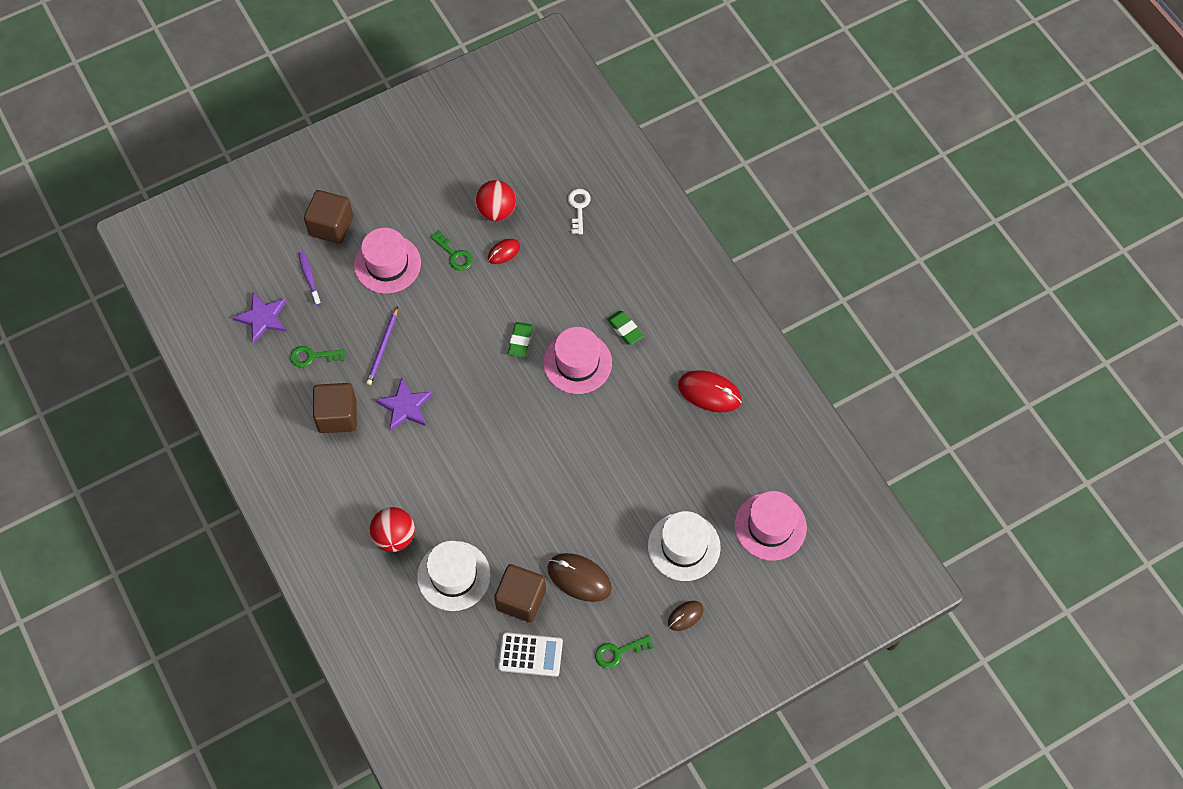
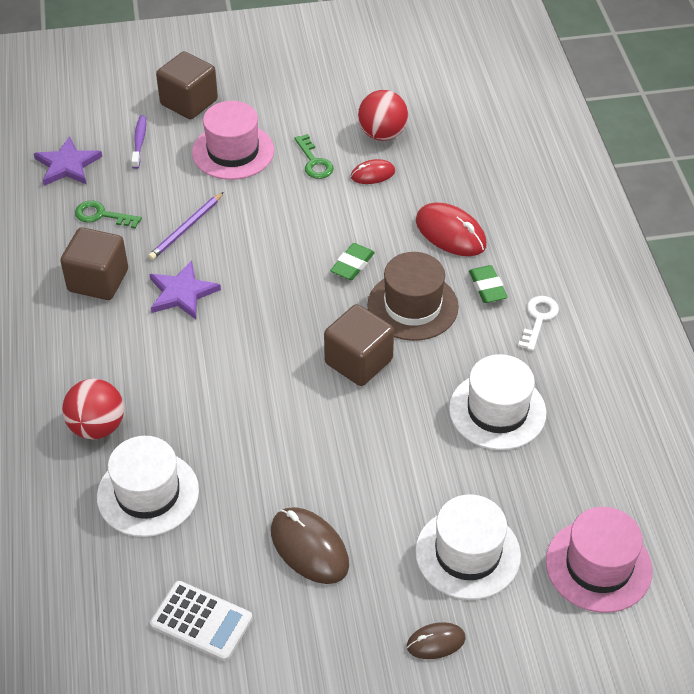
camera: 20 degrees right, 15 degrees down
brown cube [494,564,546,622] -> brown cube moved to [324,304,394,386]
pink hat [543,327,612,394] -> brown hat [367,252,459,341]
white key [568,189,591,234] -> white key moved to [518,296,559,351]
green key [595,635,654,668] -> none
red mouse [678,370,742,412] -> red mouse moved to [416,203,487,256]
none -> white hat [449,354,547,450]

